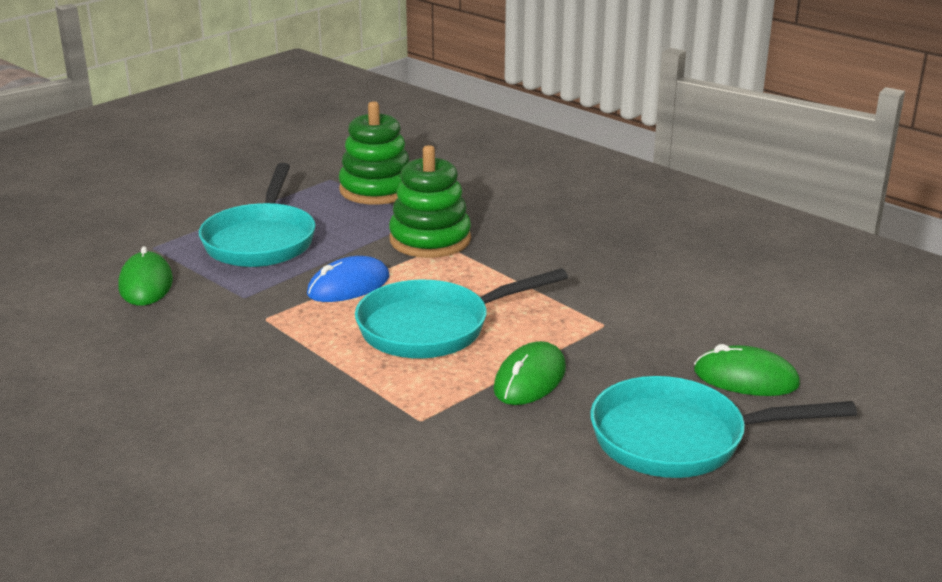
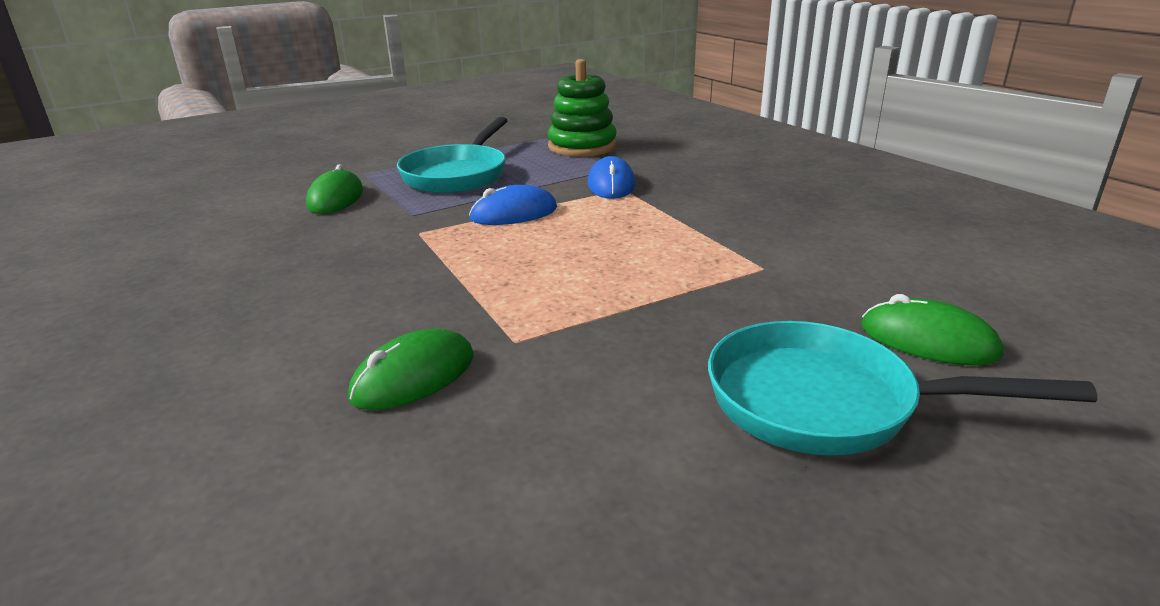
camera: 15 degrees right, 0 degrees up
turquoise pan [355,268,568,359] -> none
green stacking toy [389,145,471,258] -> blue mouse [588,156,635,199]
green mouse [493,341,566,405] -> green mouse moved to [348,329,473,410]

